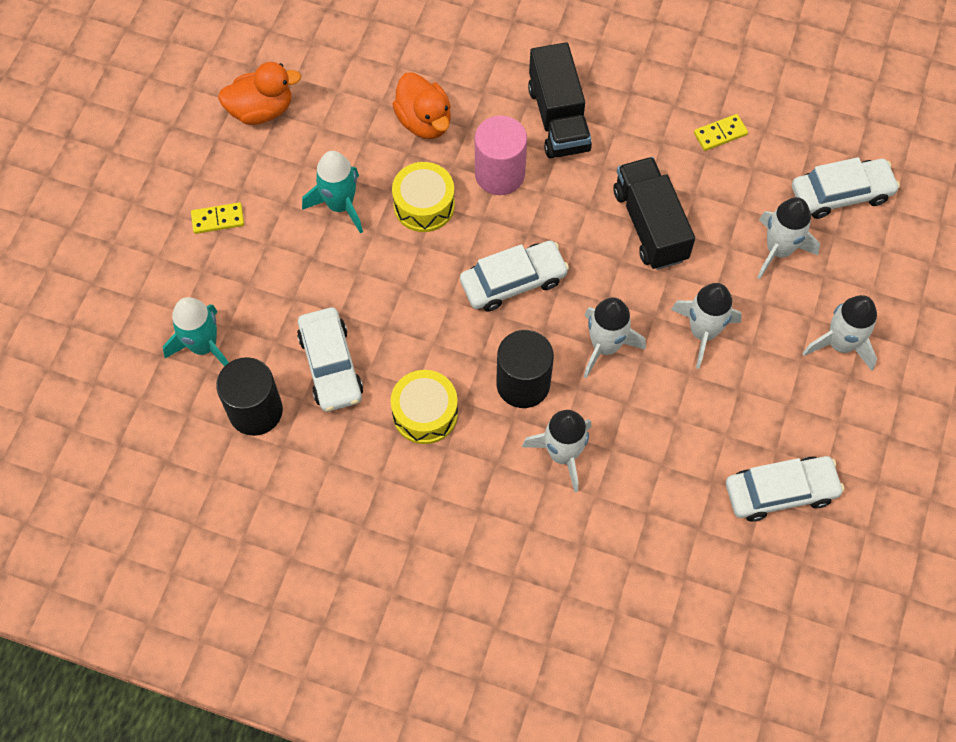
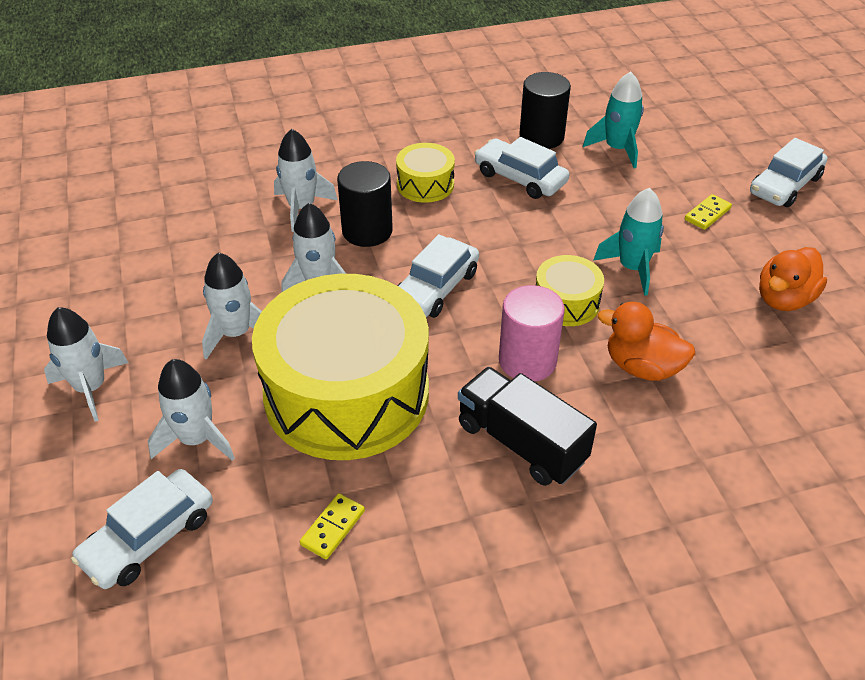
camera: 145 degrees right, 20 degrees down
black truck [614,157,695,270] -> yellow drum [252,274,429,460]
white car [726,456,844,522] -> white car moved to [750,138,828,207]

